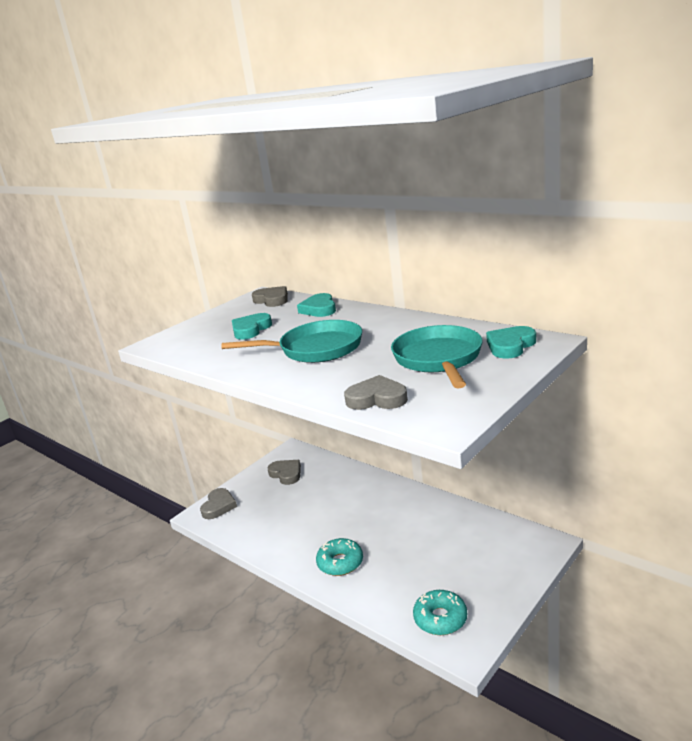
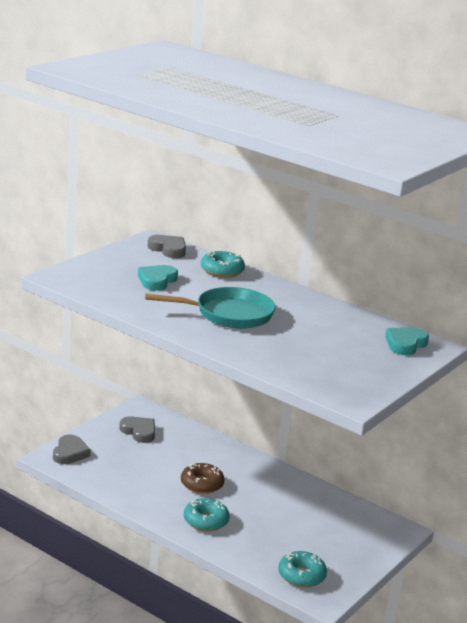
camera: 10 degrees left, 0 degrees up
turquoise heart [297,293,336,317] -> turquoise donut [201,251,245,278]
grey heart [344,375,408,410] -> none
turquoise pan [391,325,482,388] -> none
none -> brown donut [181,463,225,494]

